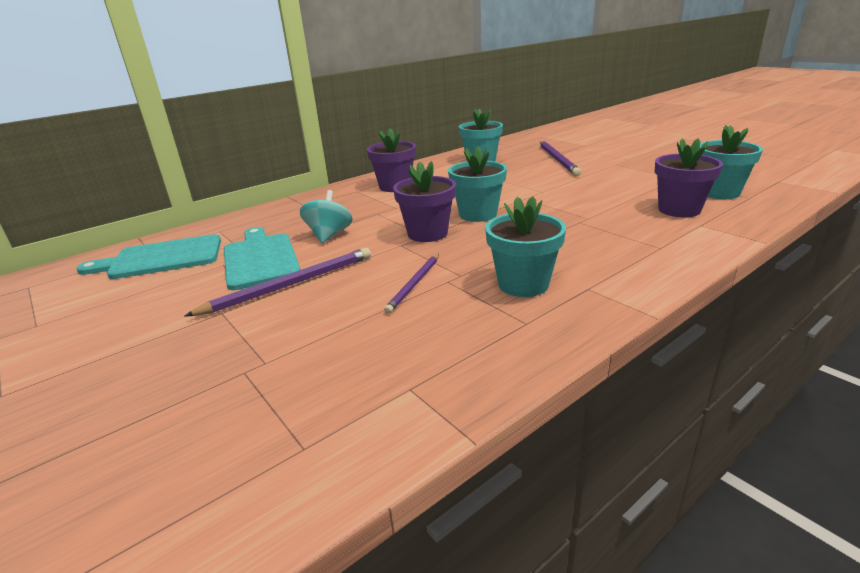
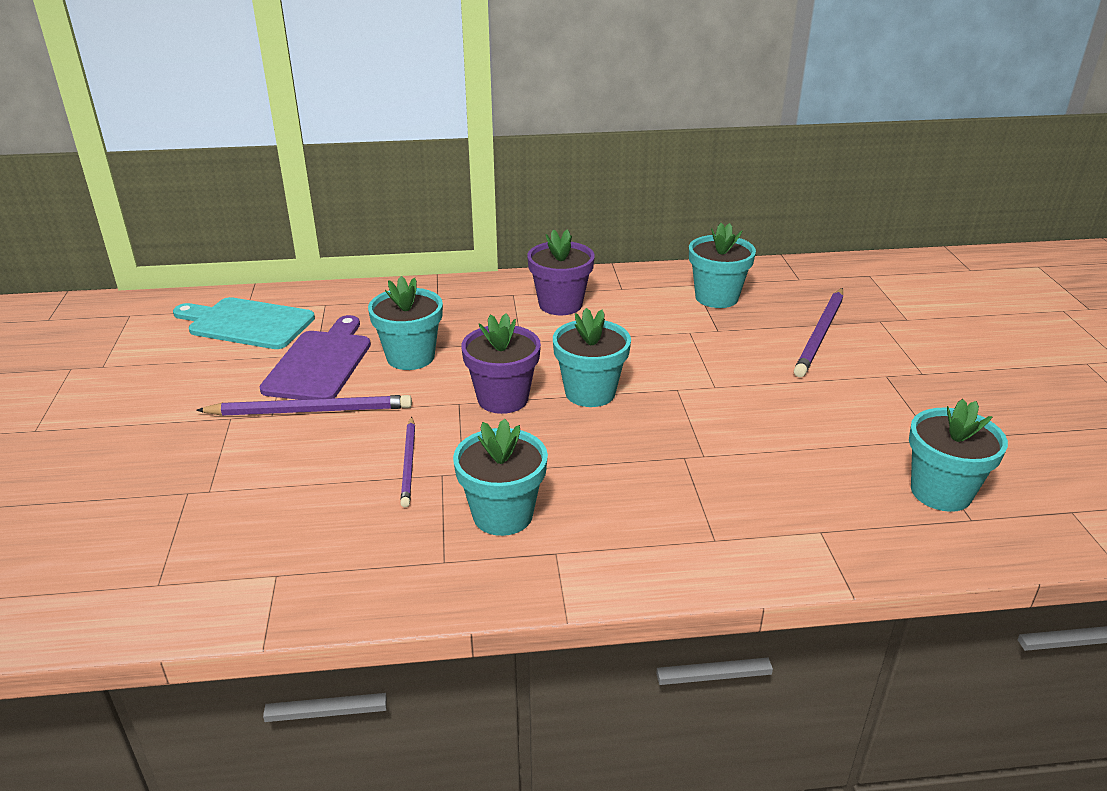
camera: 30 degrees right, 5 degrees up
turquoise cutting board [224,227,300,290] -> purple cutting board [260,315,371,400]
turquoise spinning top [300,190,353,243] -> turquoise flower pot [368,276,443,370]
purple pencil [384,254,439,314] -> purple pencil turned 60 degrees counterclockwise [400,417,415,508]
purple flower pot [655,138,723,217] -> none

